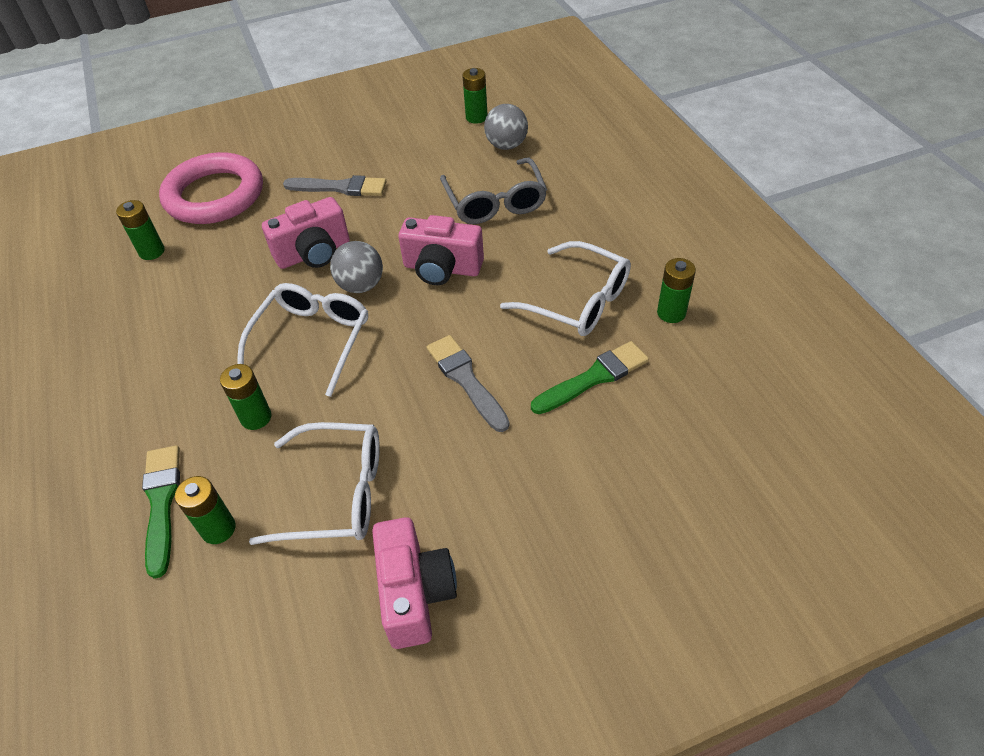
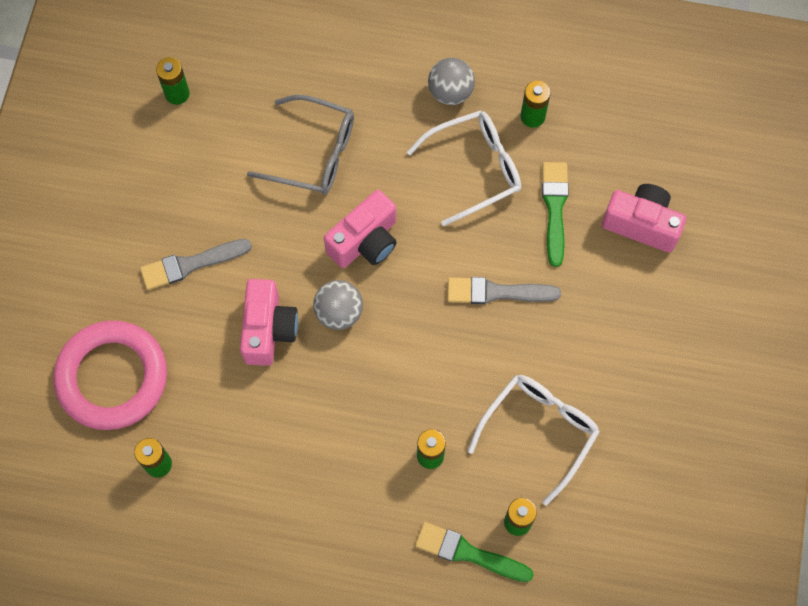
camera: 60 degrees left, 20 degrees up
white glasses [237,283,368,397] -> none
grey brush [283,175,386,196] -> grey brush turned 150 degrees counterclockwise [140,239,252,290]
pink camera [372,517,457,649] -> pink camera moved to [602,184,686,253]
grey ball [484,104,528,150] -> grey ball moved to [428,58,475,105]

